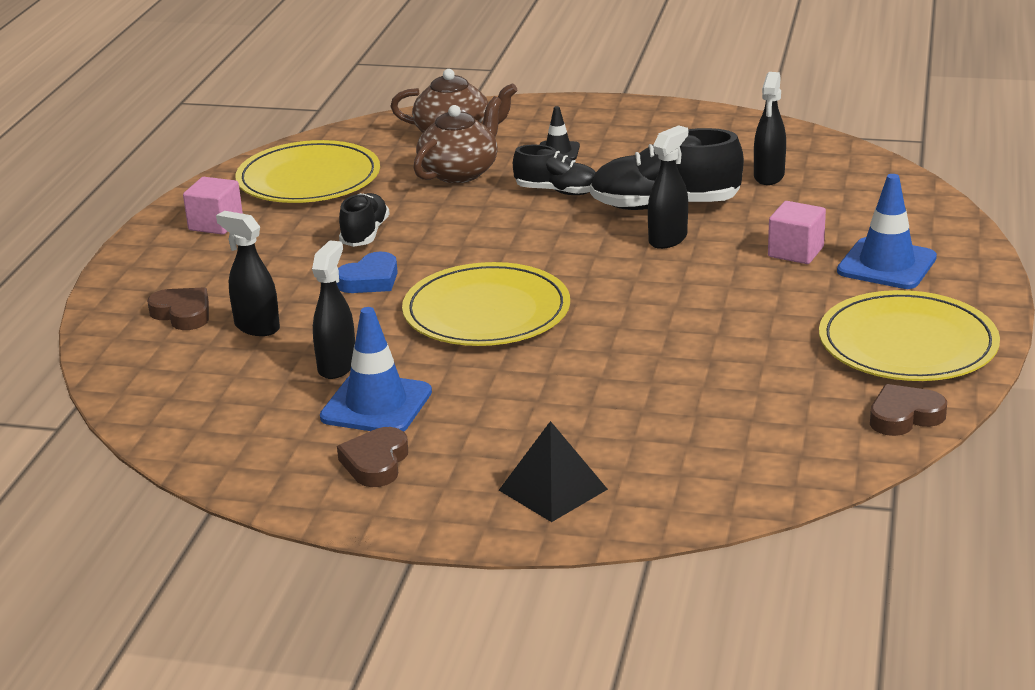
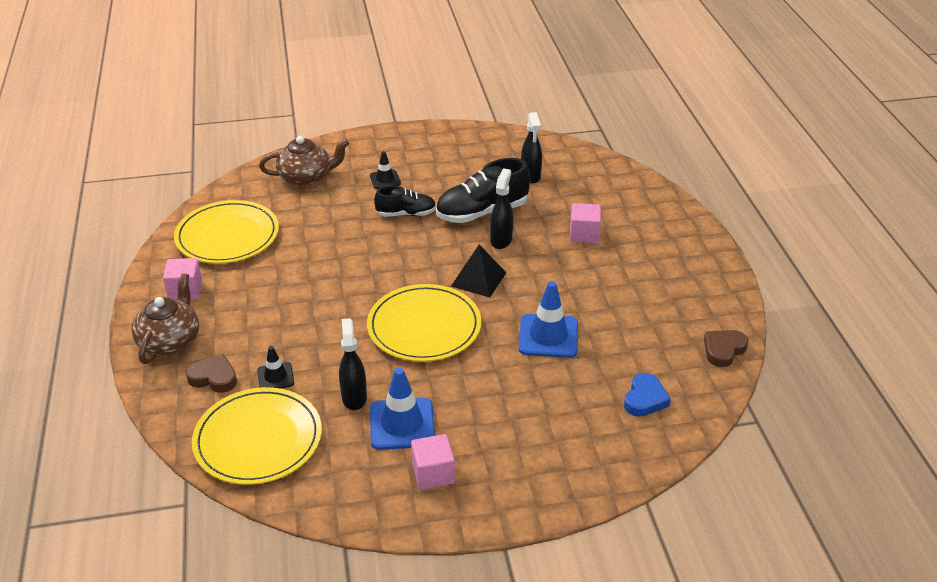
camera: 25 degrees left, 10 degrees up
black spray bottle [216,211,280,336] -> black traffic cone [257,346,294,389]
blue heart [337,251,398,293] -> blue heart moved to [624,373,671,417]
brown heart [337,427,408,487] -> pink cube [411,434,455,490]
black shoe [339,193,389,247] -> none
brown teapot [413,96,502,183] -> brown teapot moved to [131,273,199,364]
black pyramid [499,421,608,522] -> black pyramid moved to [451,244,506,298]
yellow plate [819,290,1000,381] -> yellow plate moved to [192,387,322,485]
blue traffic cone [837,174,937,289] -> blue traffic cone moved to [519,281,578,358]

